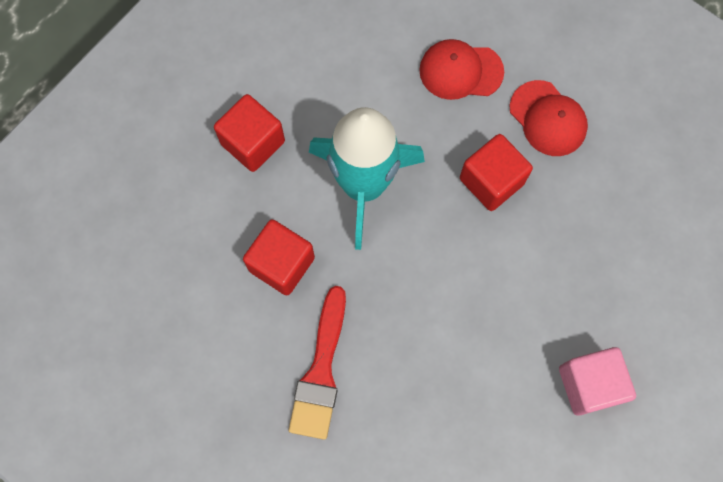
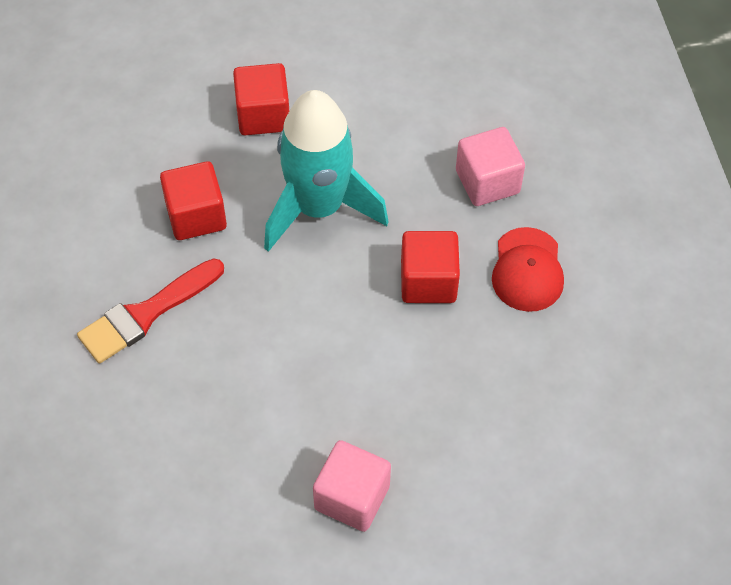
camera: 40 degrees right, 15 degrees down
red cap [419,39,504,100] -> pink cube [456,127,525,206]

